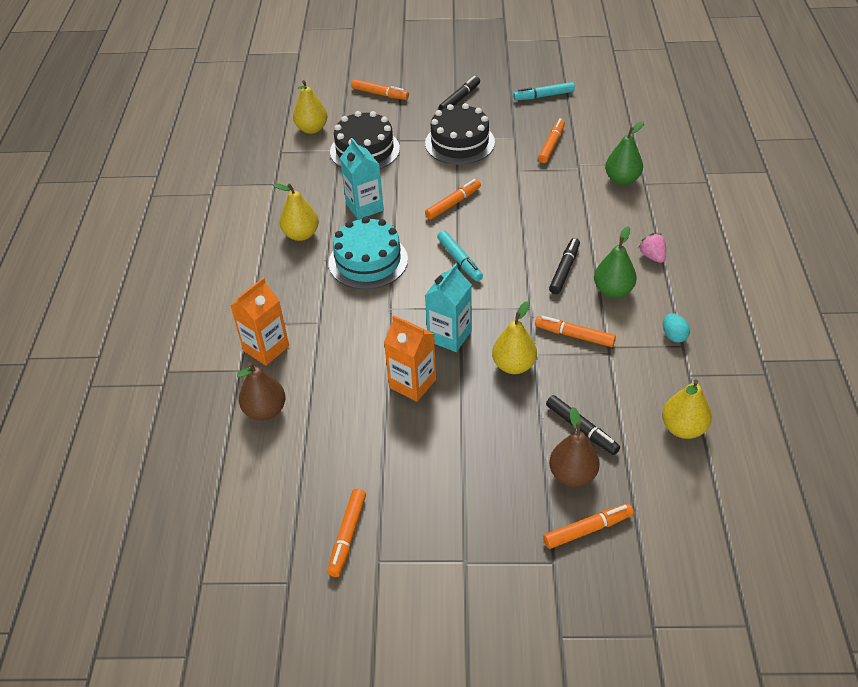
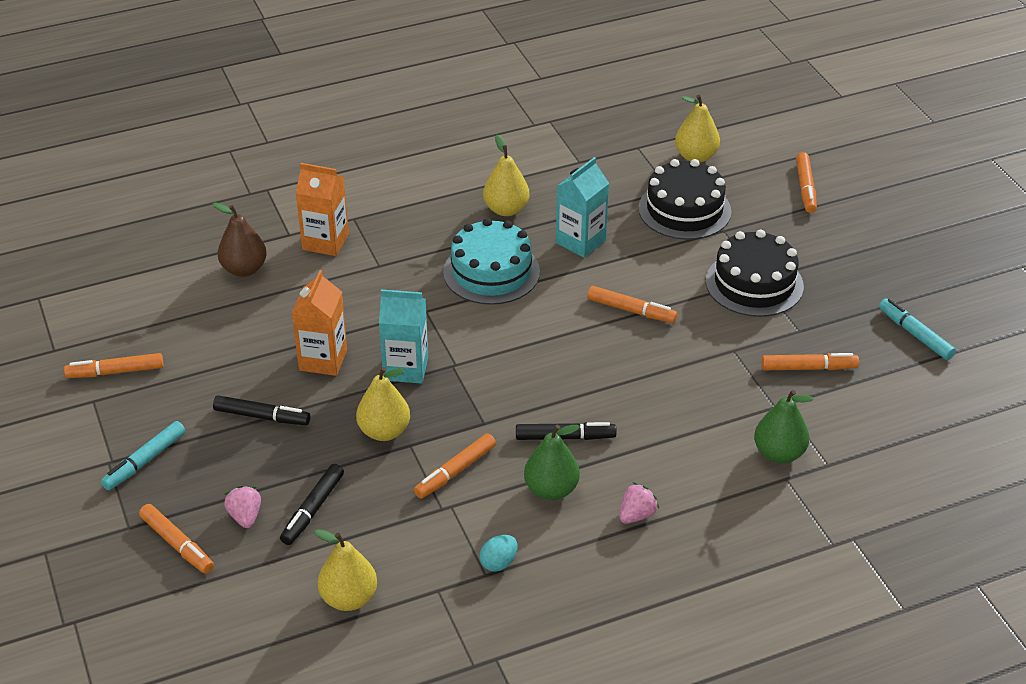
camera: 65 degrees right, 5 degrees down
turquoise marker [437,230,483,281] -> turquoise marker moved to [101,421,185,490]
black marker [439,76,480,110] -> black marker moved to [213,395,311,425]
orange marker [535,316,616,347] -> orange marker turned 135 degrees counterclockwise [414,433,496,499]
brown pear [549,407,600,487] -> pink strawberry [224,486,261,528]

